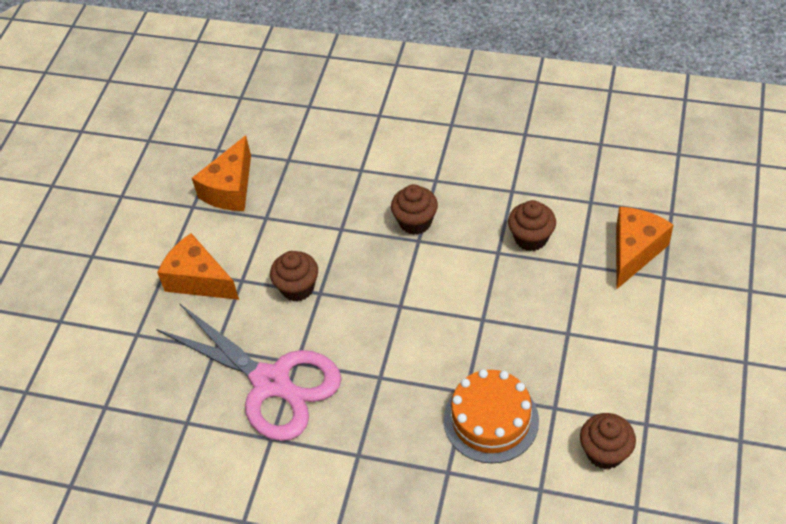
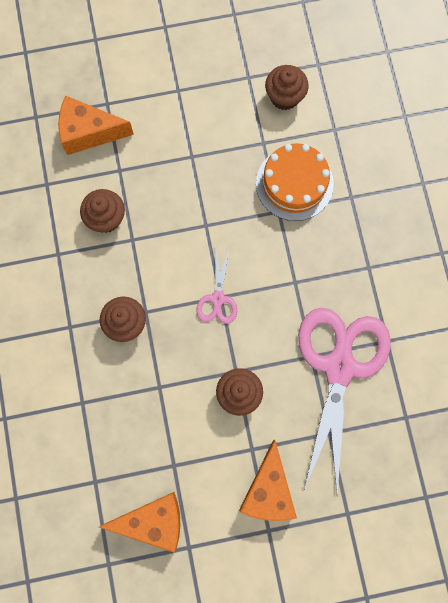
camera: 120 degrees left, 25 degrees up
none -> pink scissors [196,247,237,324]

